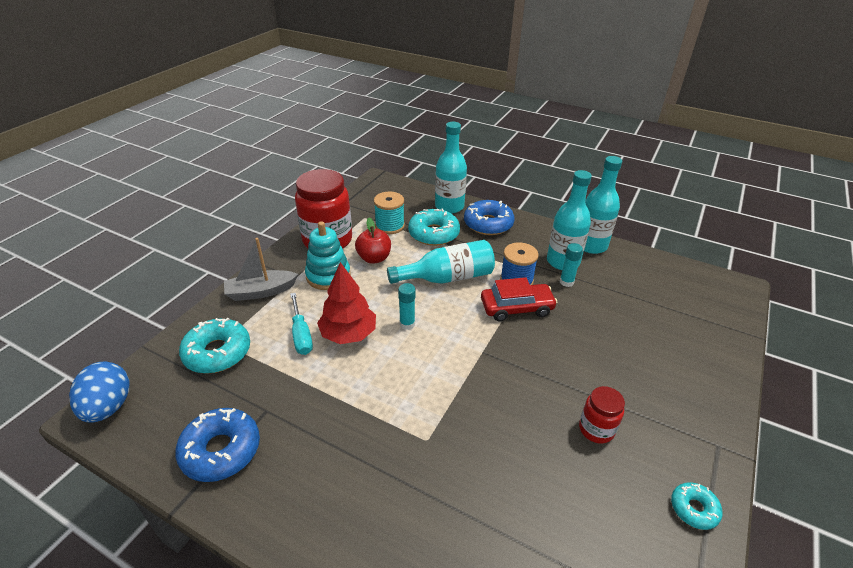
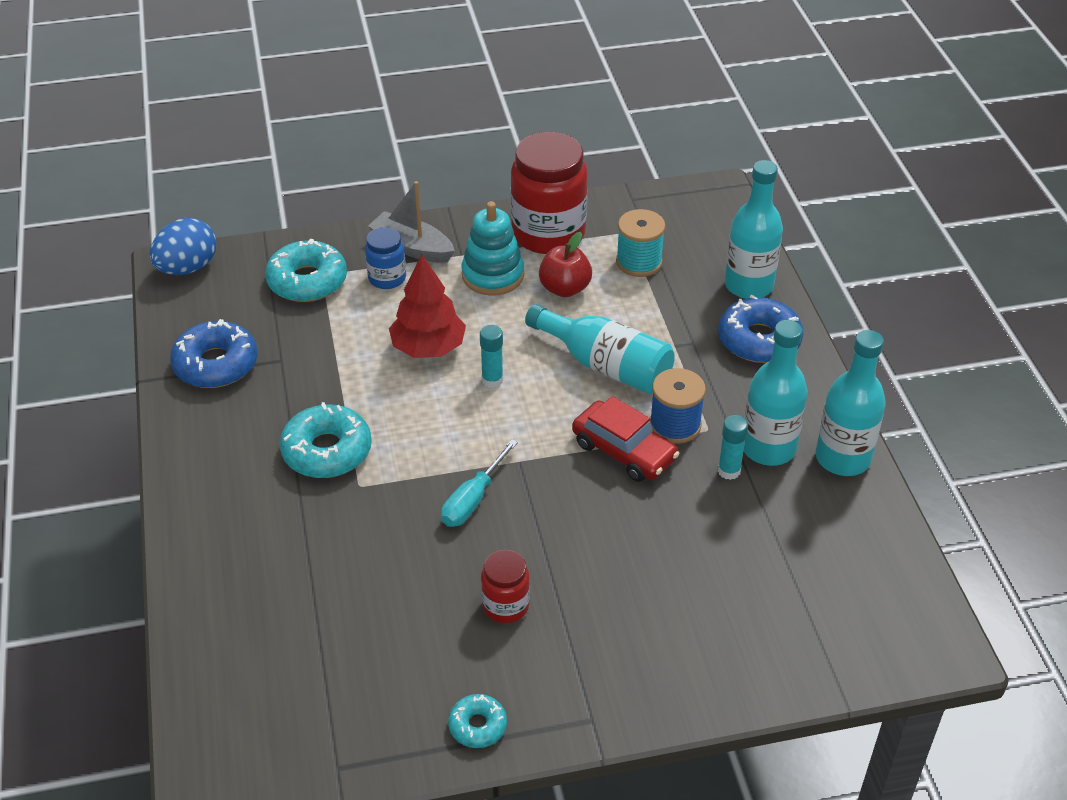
camera: 50 degrees right, 5 degrees up
turquoise screwdriver [290,293,313,355] -> turquoise screwdriver moved to [441,439,518,527]
turquoise donut [408,209,460,246] -> turquoise donut moved to [280,402,372,478]
none -> blue jar [365,227,406,289]

